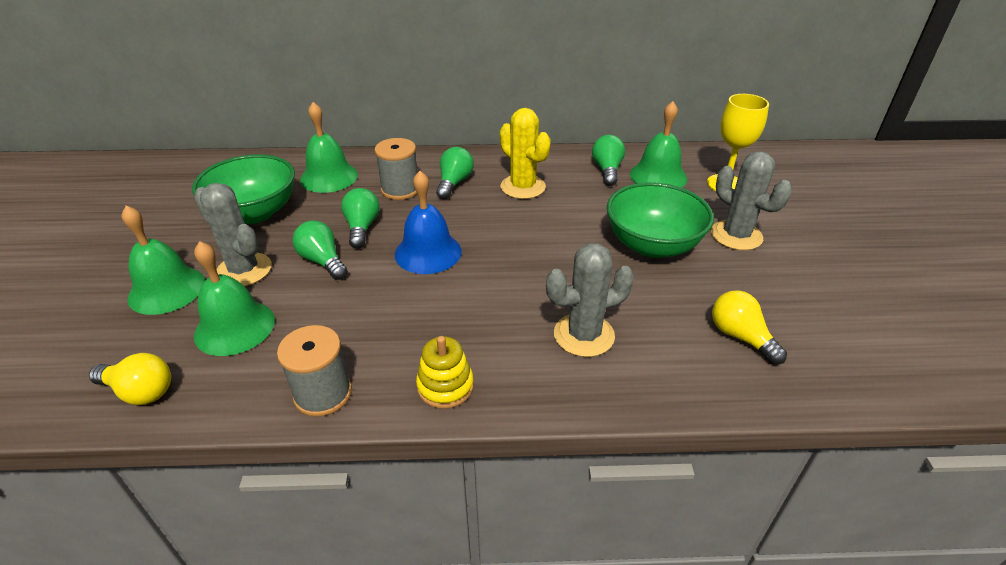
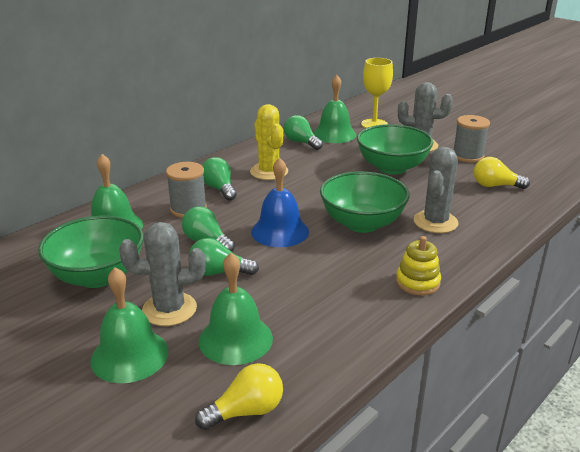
camera: 45 degrees left, 10 degrees down
grey spool [277,325,352,417] -> grey spool moved to [454,115,490,163]
yellow cactus [500,108,551,199] -> yellow cactus turned 60 degrees clockwise [250,104,288,180]
none -> green bowl [320,171,410,233]

